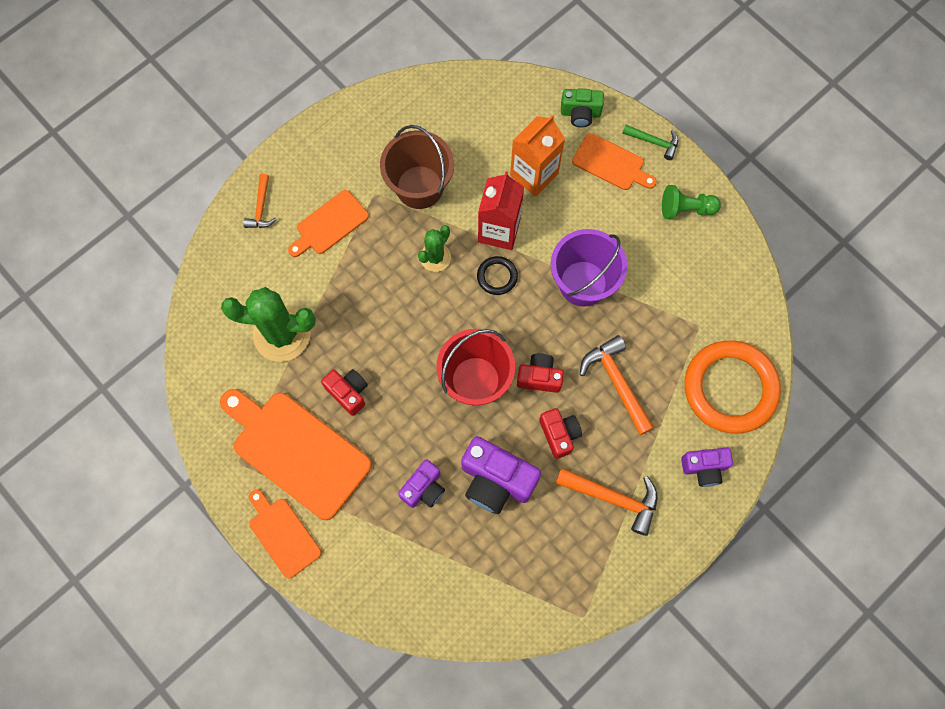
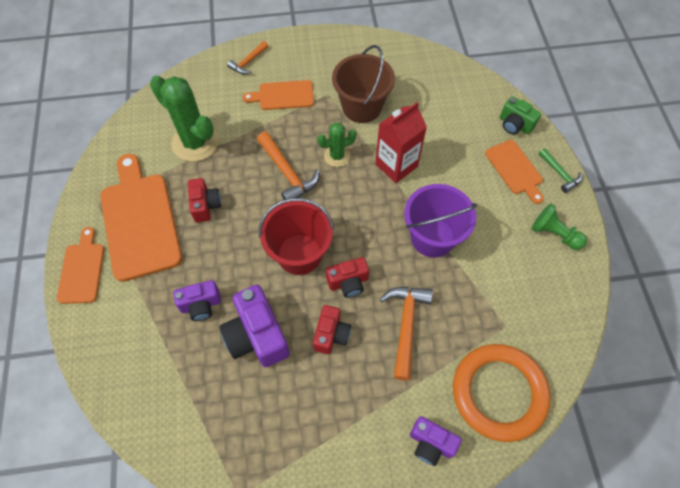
camera: 35 degrees right, 10 degrees down
black ring [477,256,518,295] -> none
orange carton [510,115,565,197] -> none
red camera [517,354,564,393] -> red camera turned 120 degrees clockwise [326,257,369,298]
orange hammer [555,468,658,536] -> orange hammer moved to [257,132,320,200]

